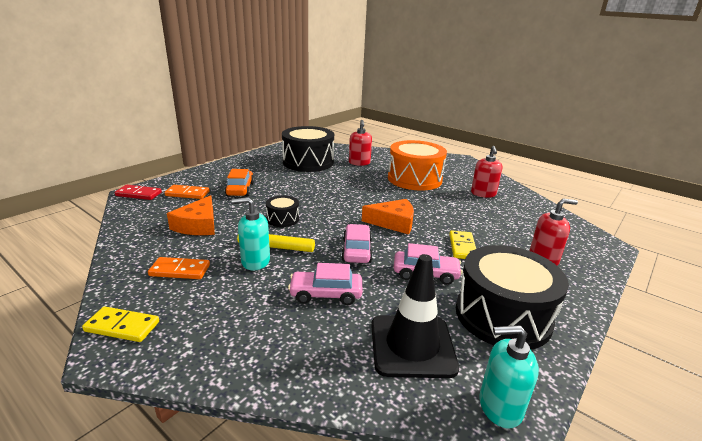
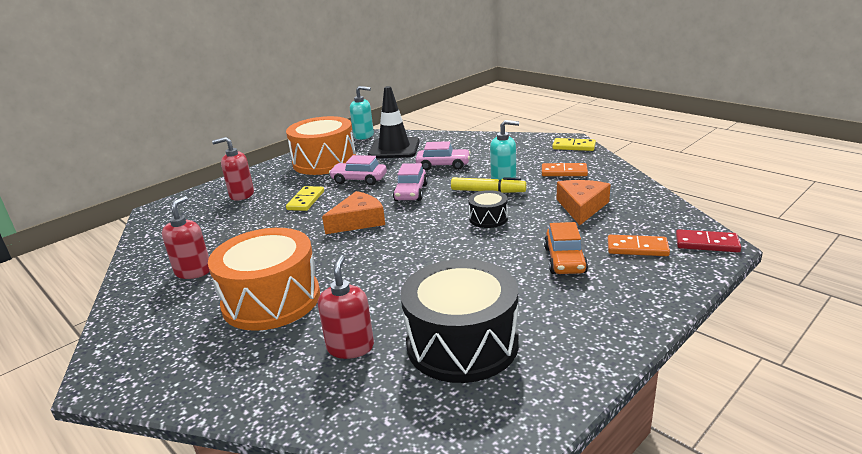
camera: 170 degrees left, 0 degrees up
orange cheese [362,199,414,235] -> orange cheese turned 135 degrees clockwise [322,191,385,234]
black drum [456,245,569,350] -> orange drum [286,116,356,175]

